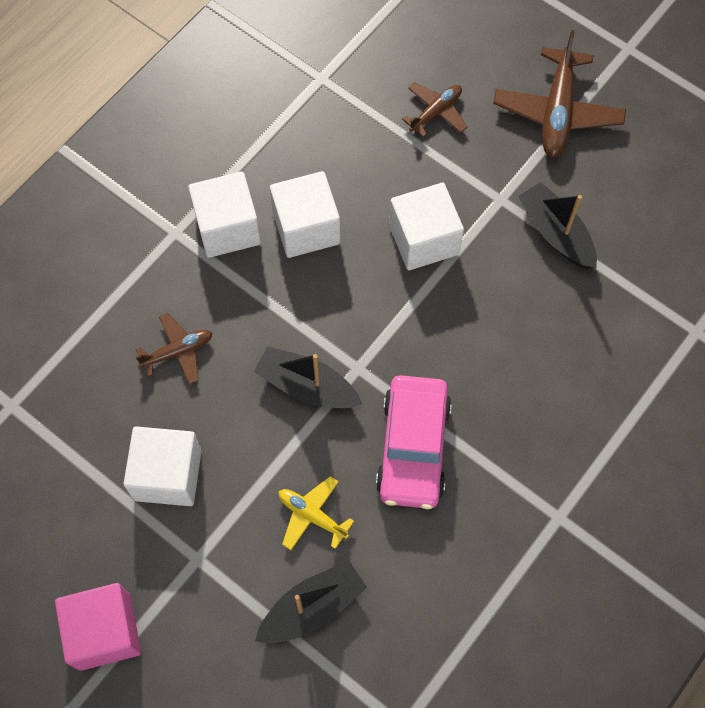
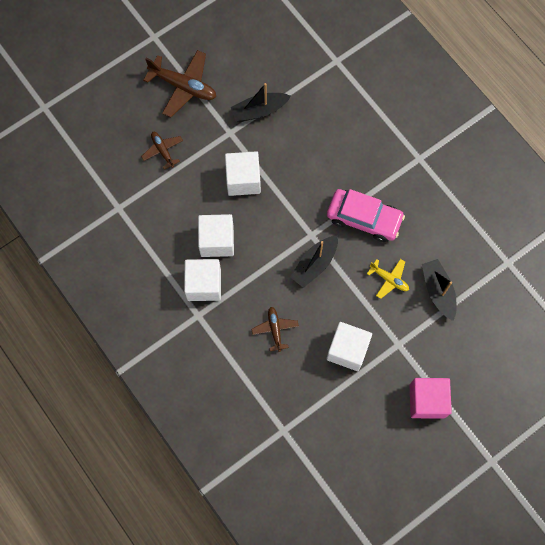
camera: 75 degrees left, 5 degrees up
yellow plane [279,476,354,550] -> yellow plane turned 105 degrees counterclockwise [367,259,409,299]

